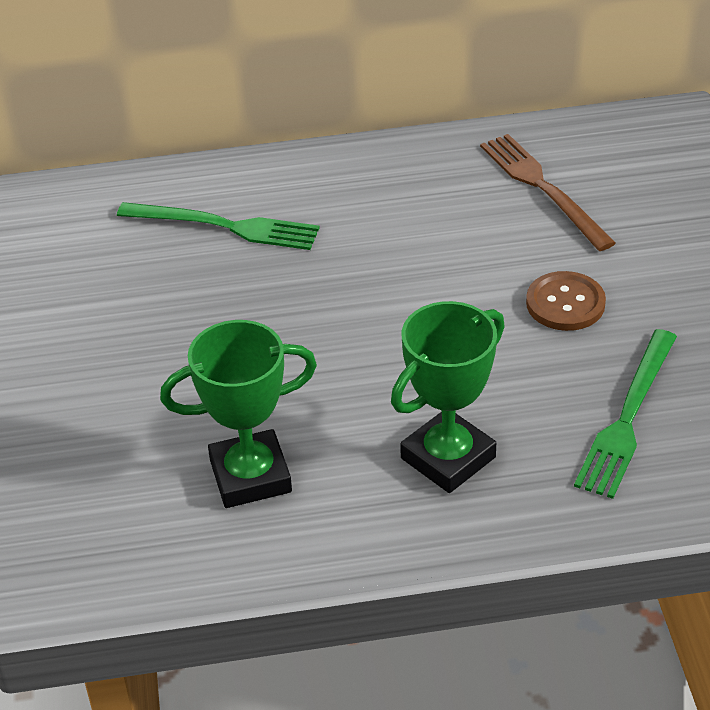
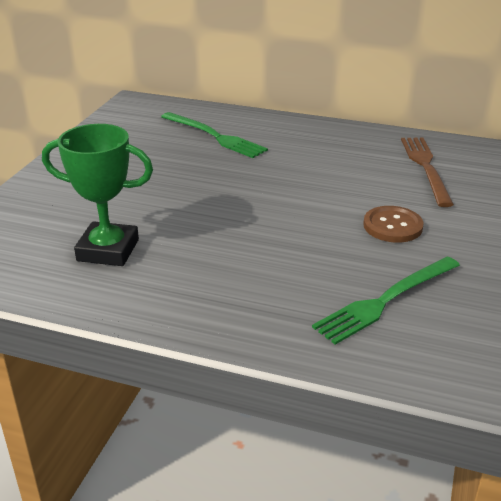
camera: 25 degrees right, 10 degrees down
green trophy [391,301,505,493] -> none

